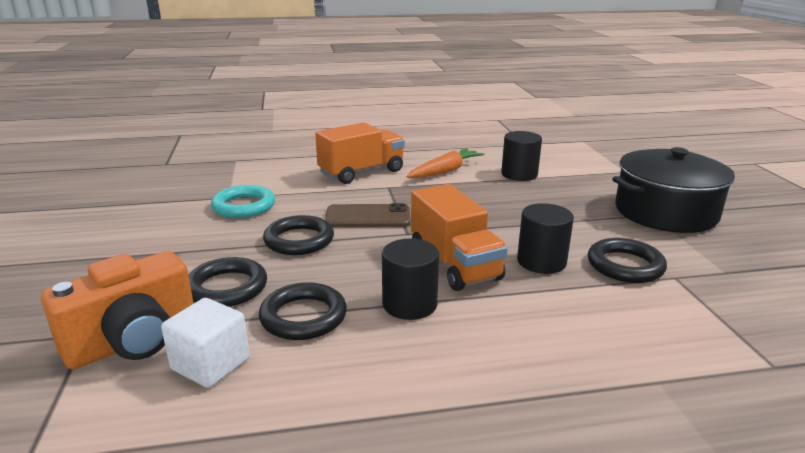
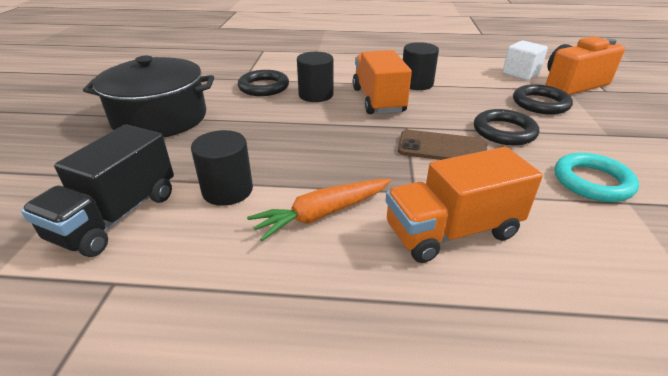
camera: 165 degrees left, 10 degrees up
black ring [259,282,347,340] -> none
none -> black truck [21,124,174,257]

